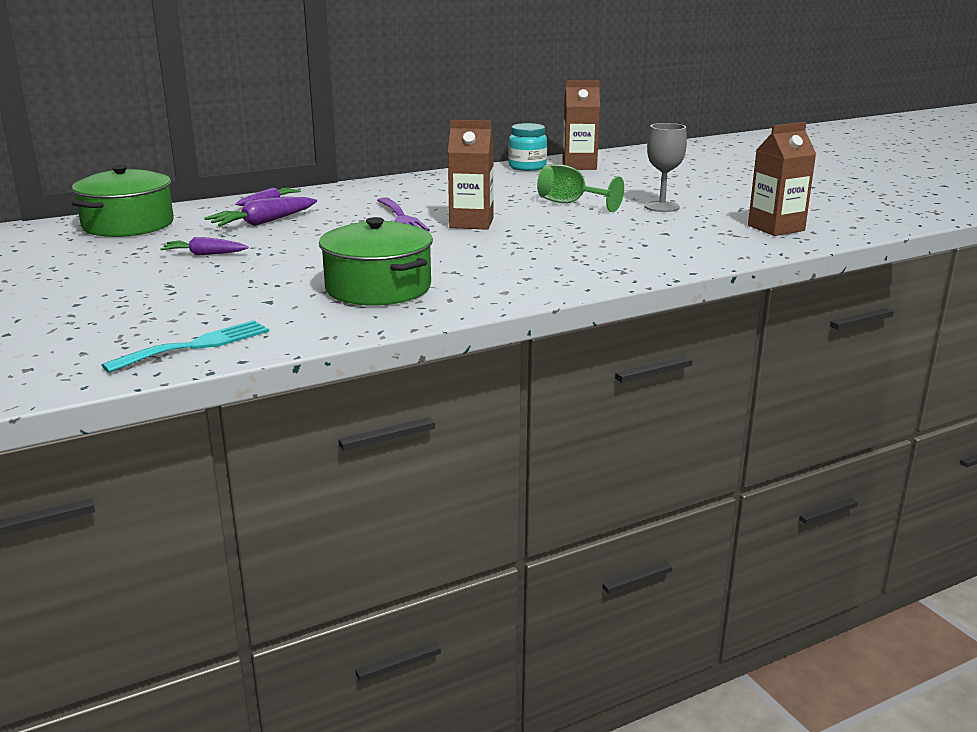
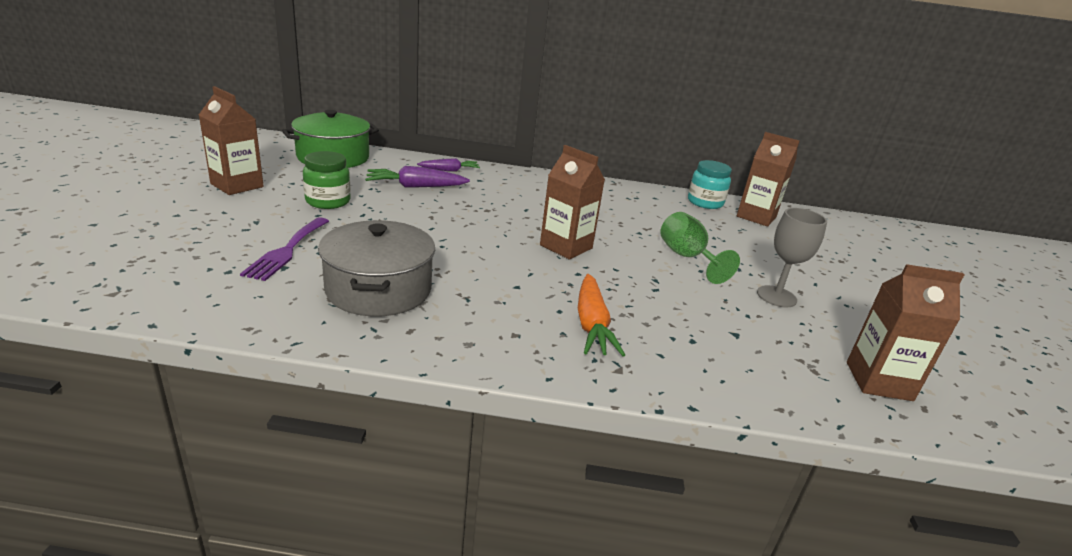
camera: 30 degrees right, 5 degrees up
turquoise fork [101,320,269,373] -> none
purple carrot [160,237,249,255] -> green jar [303,151,351,209]
green pot [319,217,433,306] -> grey pot [318,220,435,317]
purple fork [377,197,430,231] -> purple fork moved to [240,217,329,281]
none -> brown carton [199,86,264,195]
none -> orange carrot [578,274,625,356]

